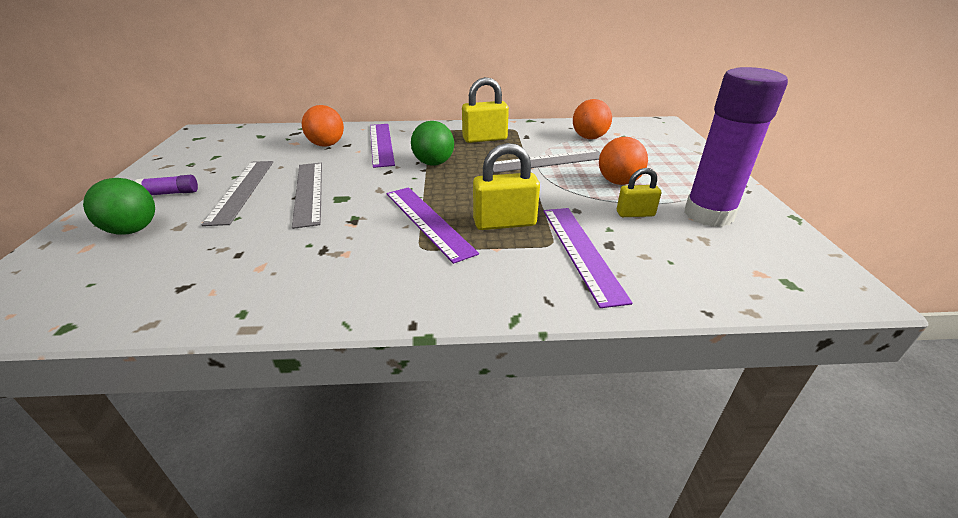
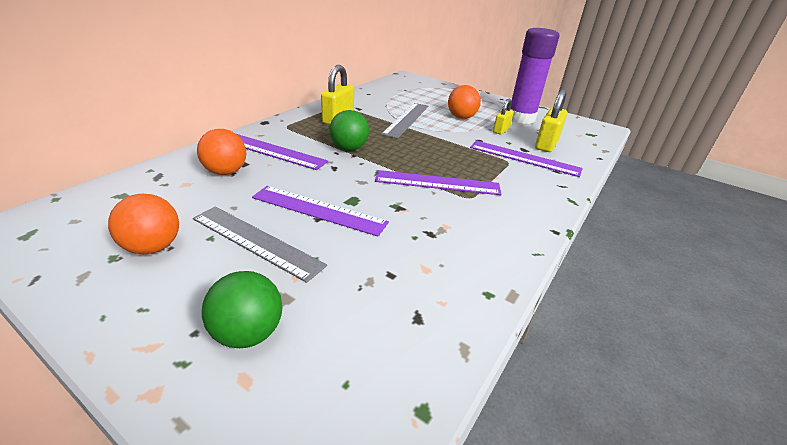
camera: 55 degrees left, 0 degrees up
purple glue stick [135,175,198,195] -> none
grey ruler [292,163,322,229] -> purple ruler [252,186,389,236]
yellow padlock [473,143,540,230] -> yellow padlock moved to [535,89,567,152]
orange ball [573,99,612,139] -> orange ball moved to [108,194,179,254]

